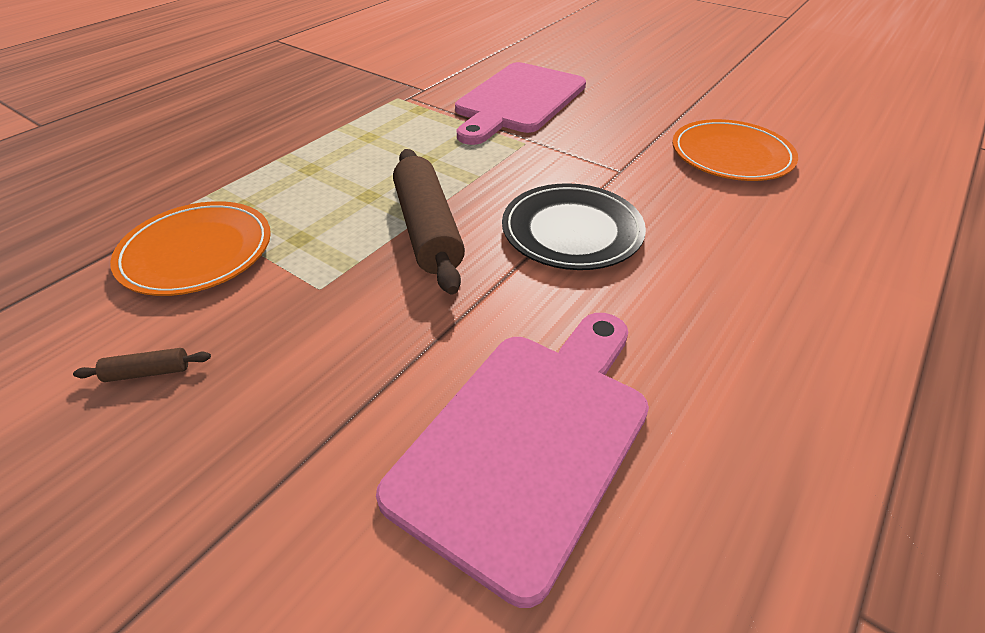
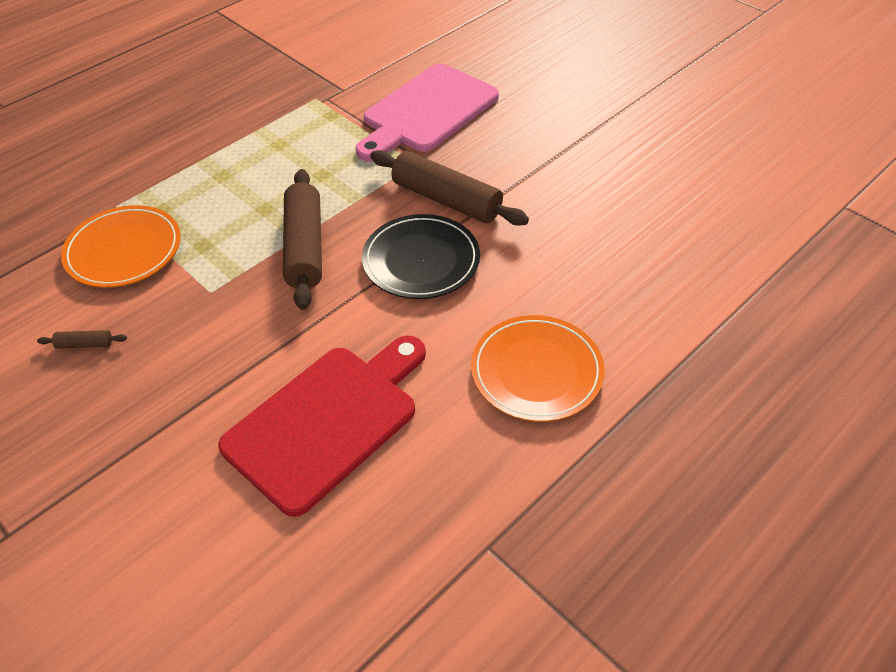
camera: 10 degrees right, 5 degrees up
pink cutting board [376,313,649,608] -> red cutting board [218,336,426,517]
orange plate [672,119,798,181] -> orange plate moved to [471,315,605,422]
none -> brown rolling pin [370,150,529,226]

